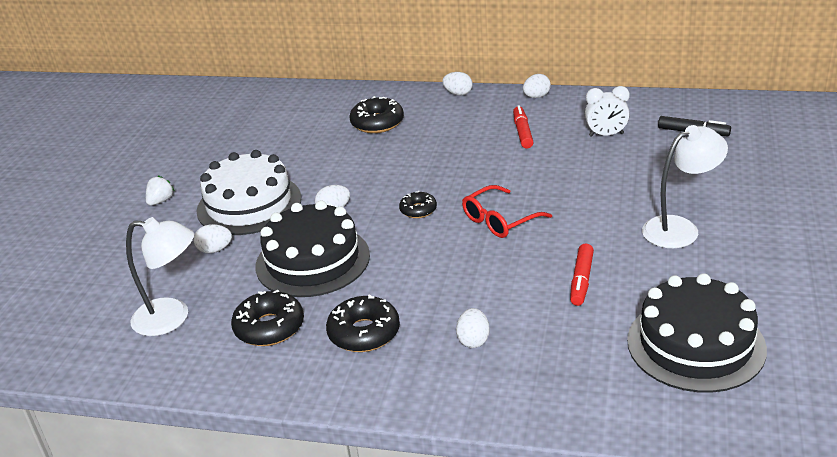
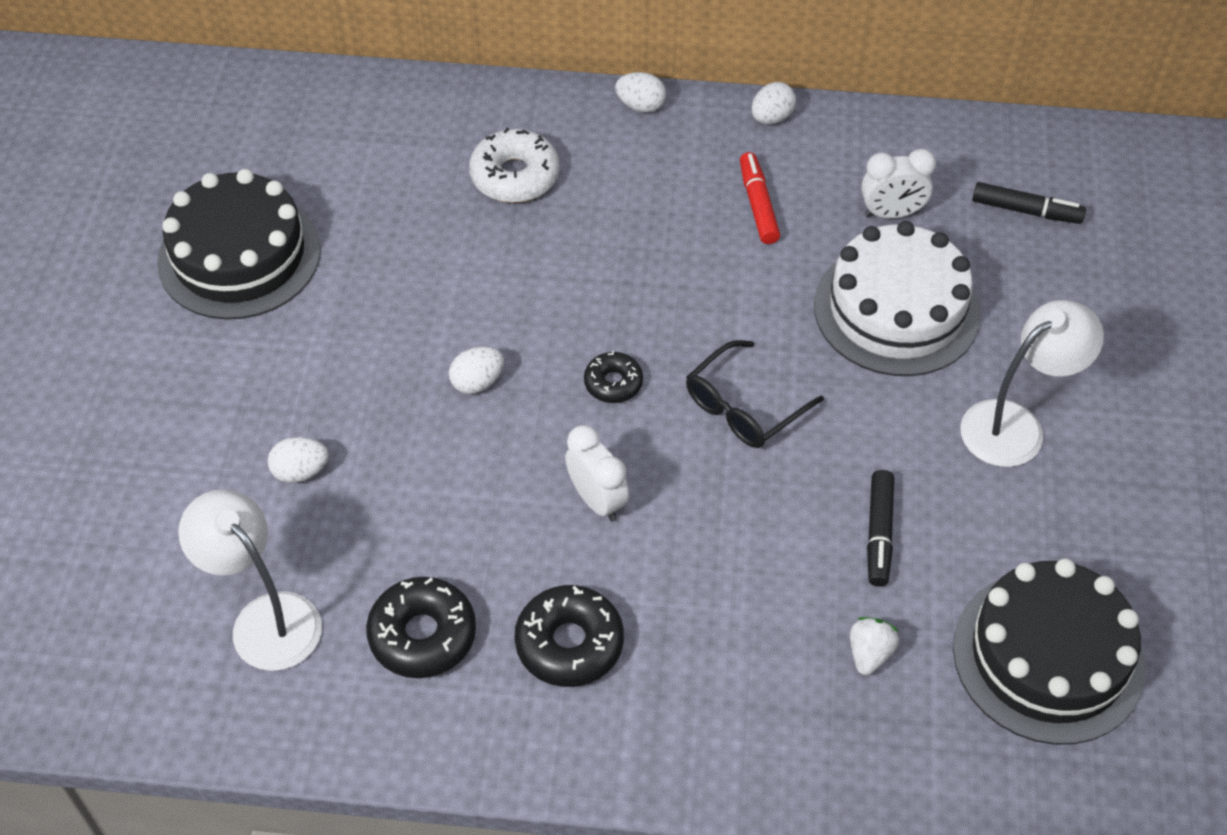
camera: 10 degrees left, 20 degrees up
white lamp [126,217,194,336] -> white lamp turned 135 degrees counterclockwise [178,489,322,671]
white strawberry [146,176,174,206] -> white strawberry moved to [850,617,899,676]
white cake [197,150,301,235] -> white cake moved to [814,221,981,376]
black cake [256,200,370,297] -> black cake moved to [157,169,321,320]
black donut [349,96,404,133] -> white donut [469,128,560,203]
white egg [456,308,490,348] -> none
red glasses [462,185,552,238] -> black glasses [686,340,824,448]
red marker [570,244,594,306] -> black marker [867,470,894,587]
none -> white clock [565,425,629,522]

